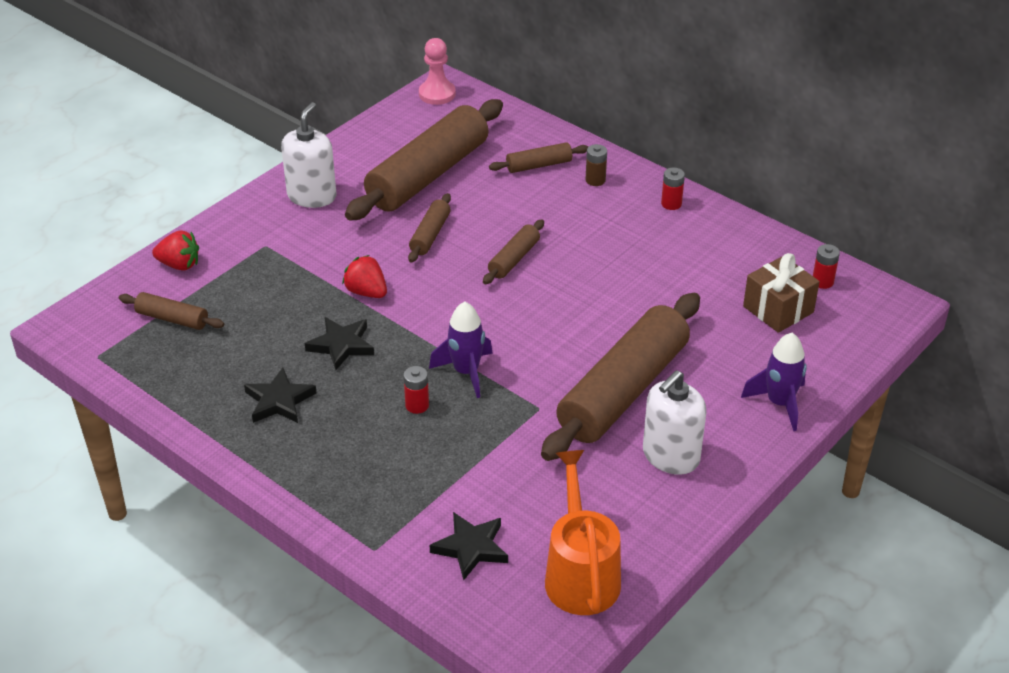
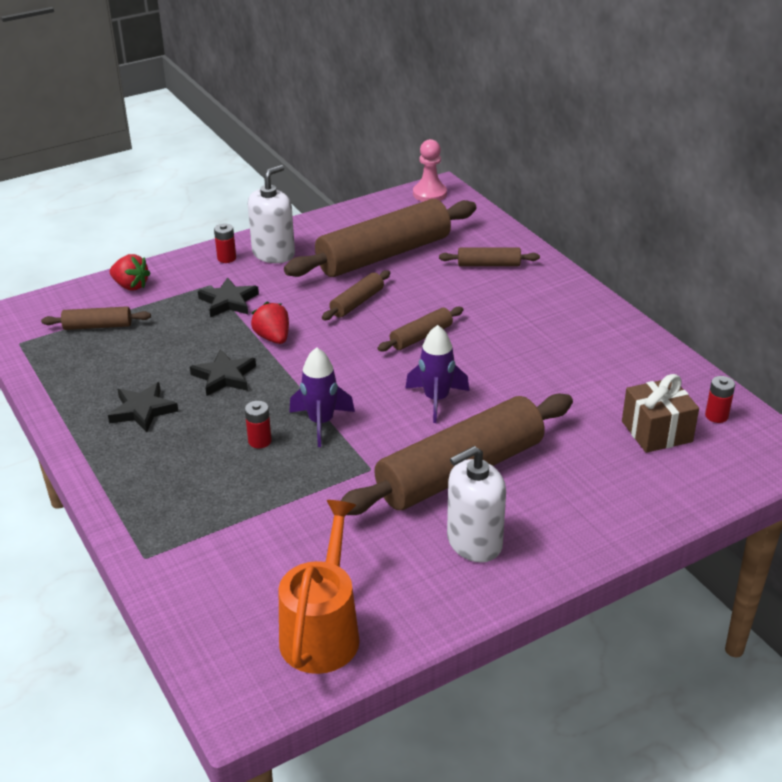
camera: 20 degrees right, 5 degrees down
brown rolling pin [119,292,224,330] -> brown rolling pin turned 45 degrees counterclockwise [41,306,151,330]
black star [430,512,508,580] -> black star moved to [198,277,259,317]
brown battery [585,144,607,186] -> none
red battery [661,168,685,210] -> red battery moved to [214,223,236,263]
purple rocket [741,333,807,431] -> purple rocket moved to [405,325,469,423]

